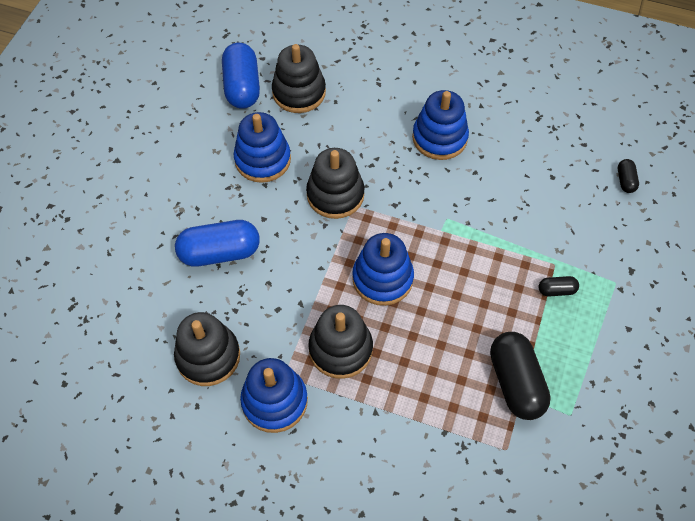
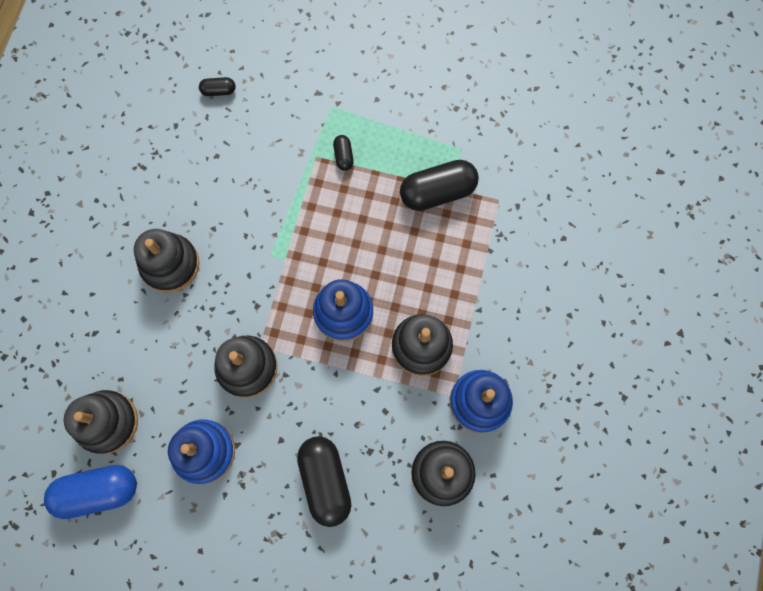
camera: 95 degrees left, 15 degrees up
blue capsule [175,220,260,267] -> black capsule [297,436,351,527]
blue stacking toy [412,90,469,160] -> black stacking toy [134,229,199,293]

